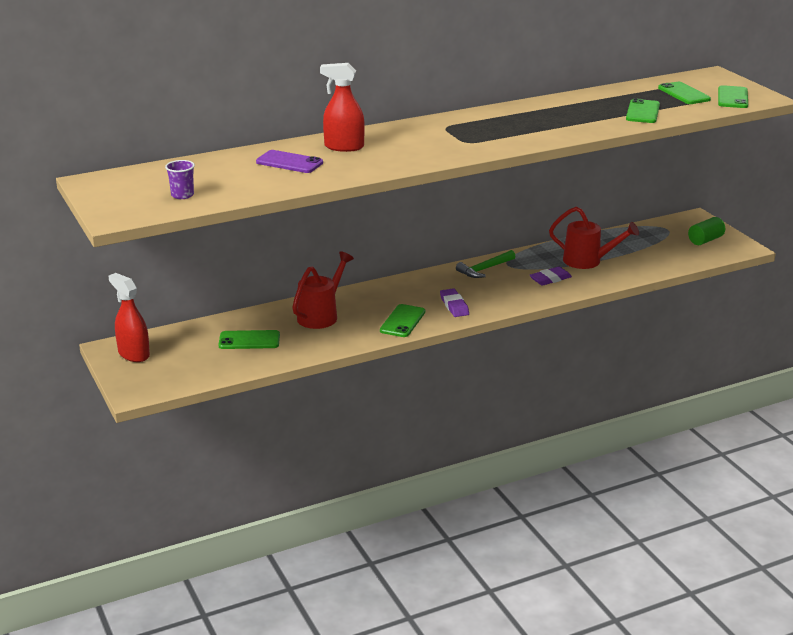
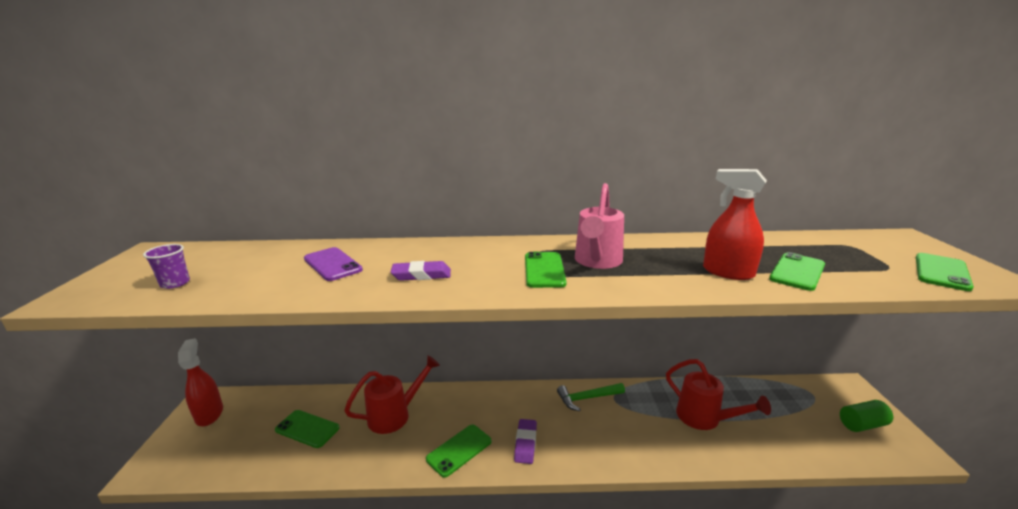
camera: 25 degrees right, 5 degrees down
red spray bottle [320,63,365,152] -> red spray bottle moved to [703,169,767,280]
purple eraser [529,267,572,286] -> purple eraser moved to [391,261,451,281]
green phone [658,82,711,104] -> green phone moved to [525,252,567,288]
none -> pink watering can [575,183,624,269]

